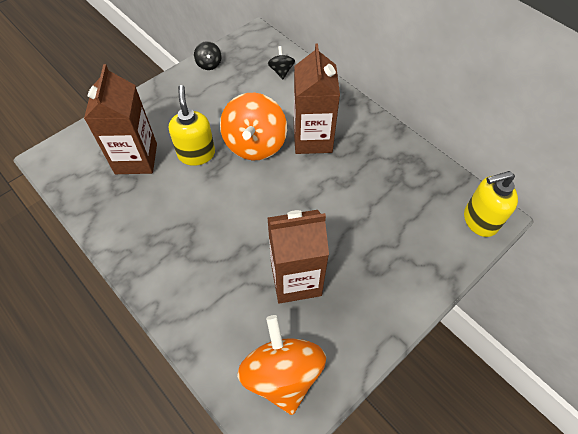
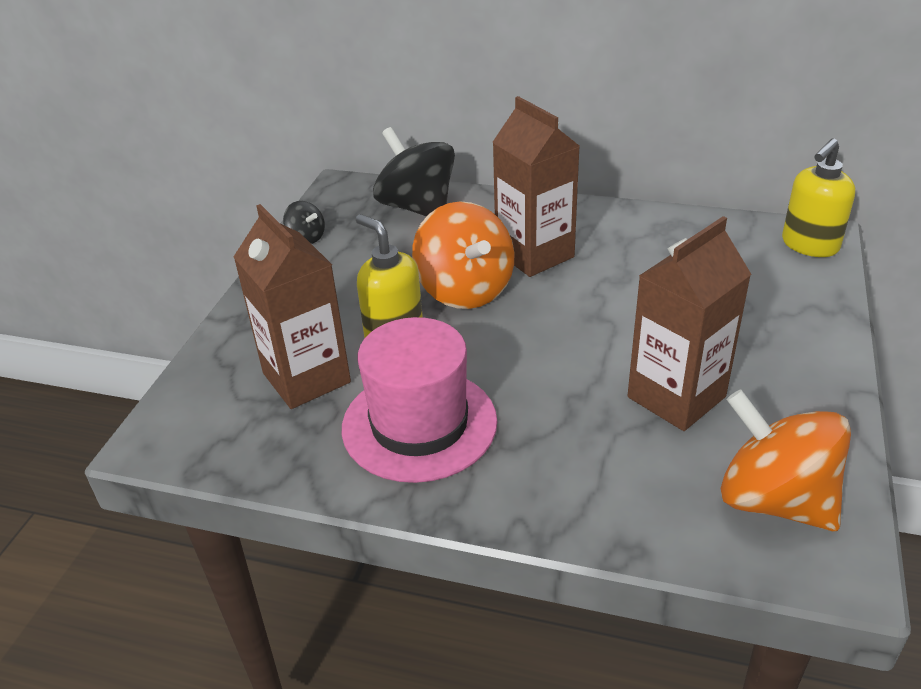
camera: 30 degrees left, 20 degrees down
black spinning top [268,46,295,79] -> black spinning top [373,127,455,217], size x2.15
none -> pink hat [342,317,497,483]

